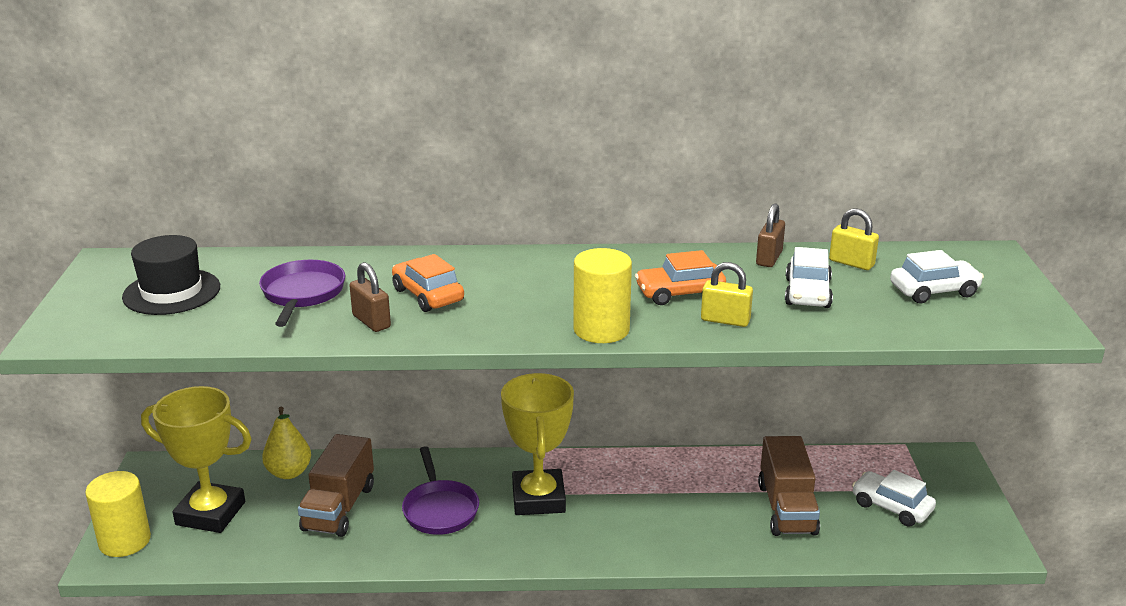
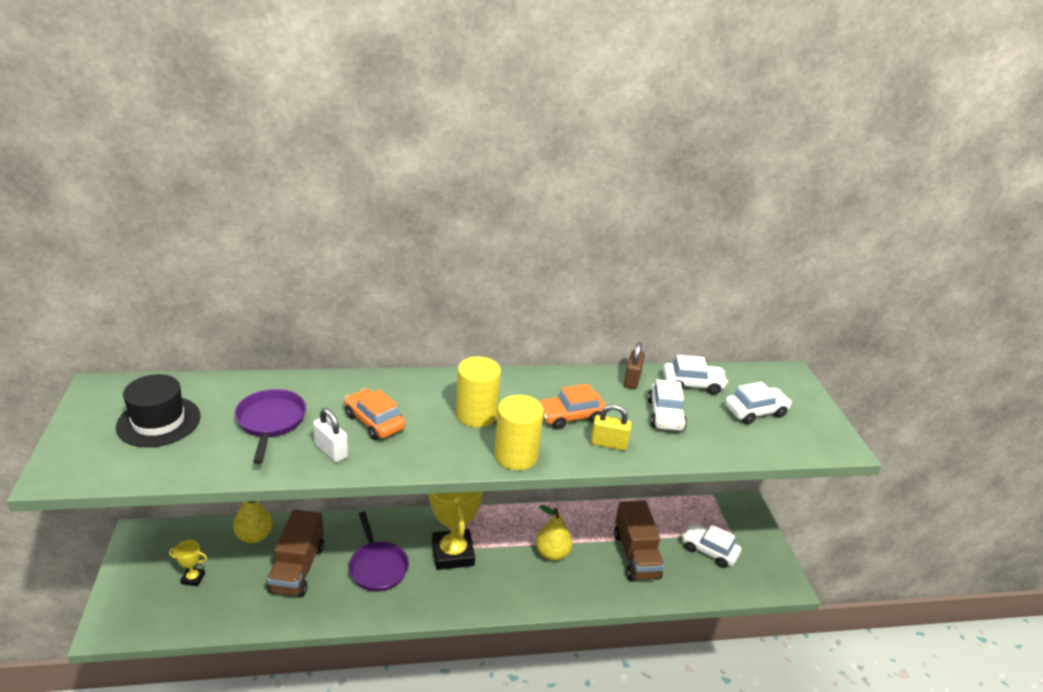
camera: 10 degrees left, 5 degrees up
yellow cylinder [85,471,151,557] -> yellow cylinder moved to [456,357,501,428]
yellow trophy [141,386,252,533] -> yellow trophy [169,540,208,586], size x0.42
brown padlock [349,262,391,332] -> white padlock [313,408,348,463]
yellow padlock [829,208,879,270] -> white car [663,355,728,395]
none -> yellow pear [536,505,572,561]

